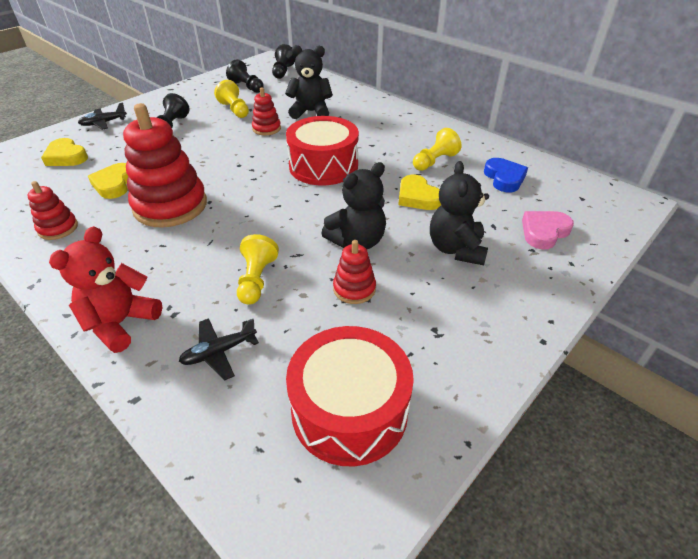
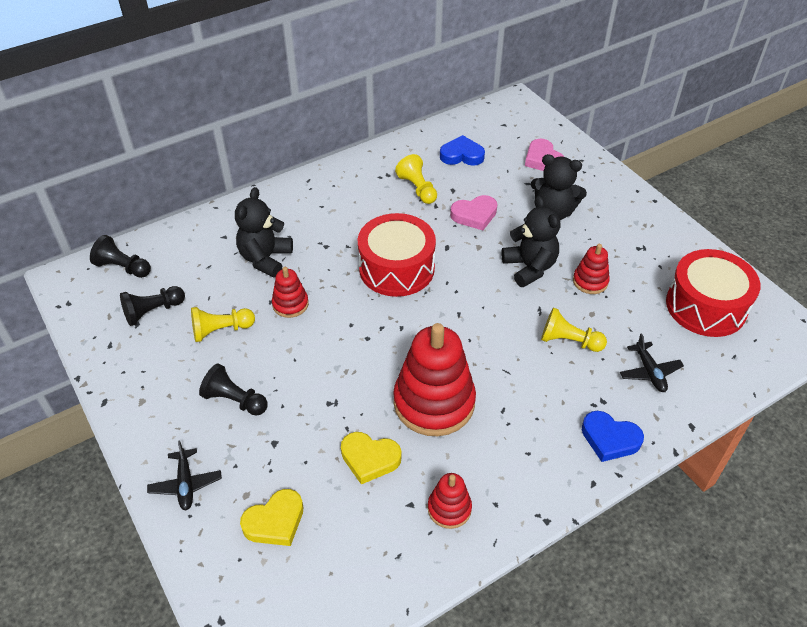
camera: 75 degrees left, 5 degrees up
red teddy bear [49,226,162,353] -> blue heart [582,411,644,462]
yellow heart [398,175,441,210] -> pink heart [450,195,498,230]

